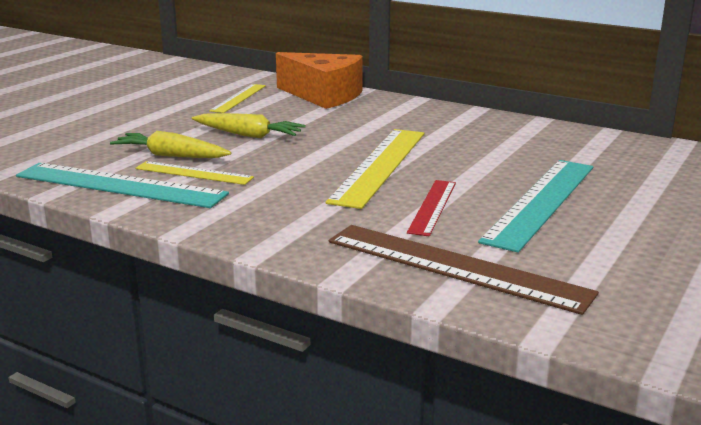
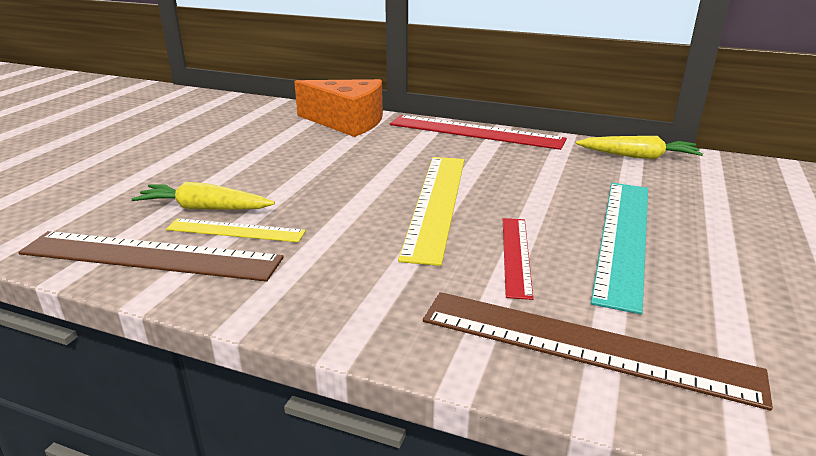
camera: 10 degrees left, 5 degrees up
turquoise ruler [16,163,229,208] -> brown ruler [18,231,284,282]
yellow carrot [192,113,306,138] -> yellow carrot moved to [576,136,703,159]
yellow ruler [209,84,266,113] -> none
none -> red ruler [390,115,567,150]

